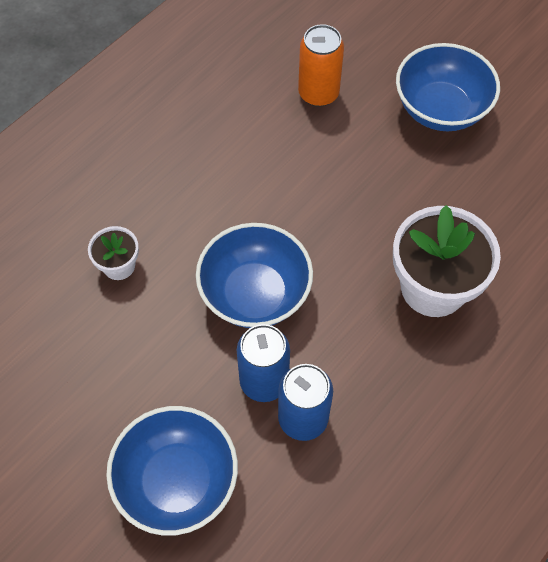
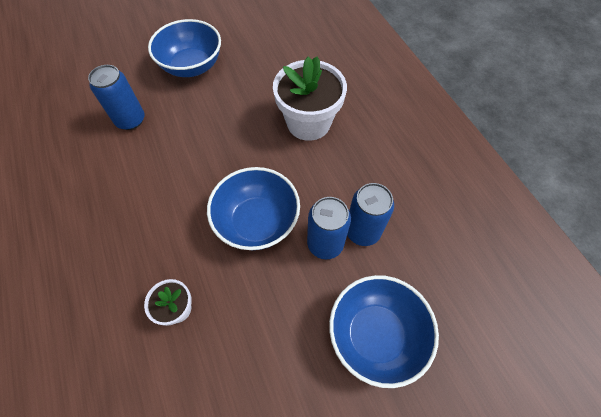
camera: 65 degrees left, 0 degrees up
orange can [298,24,344,107] -> blue can [88,65,145,130]

